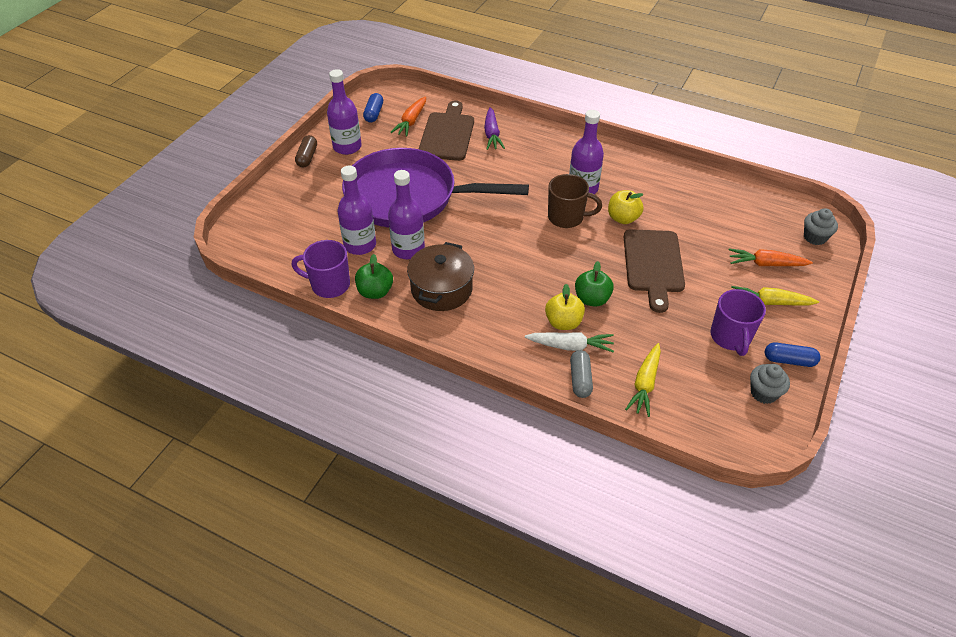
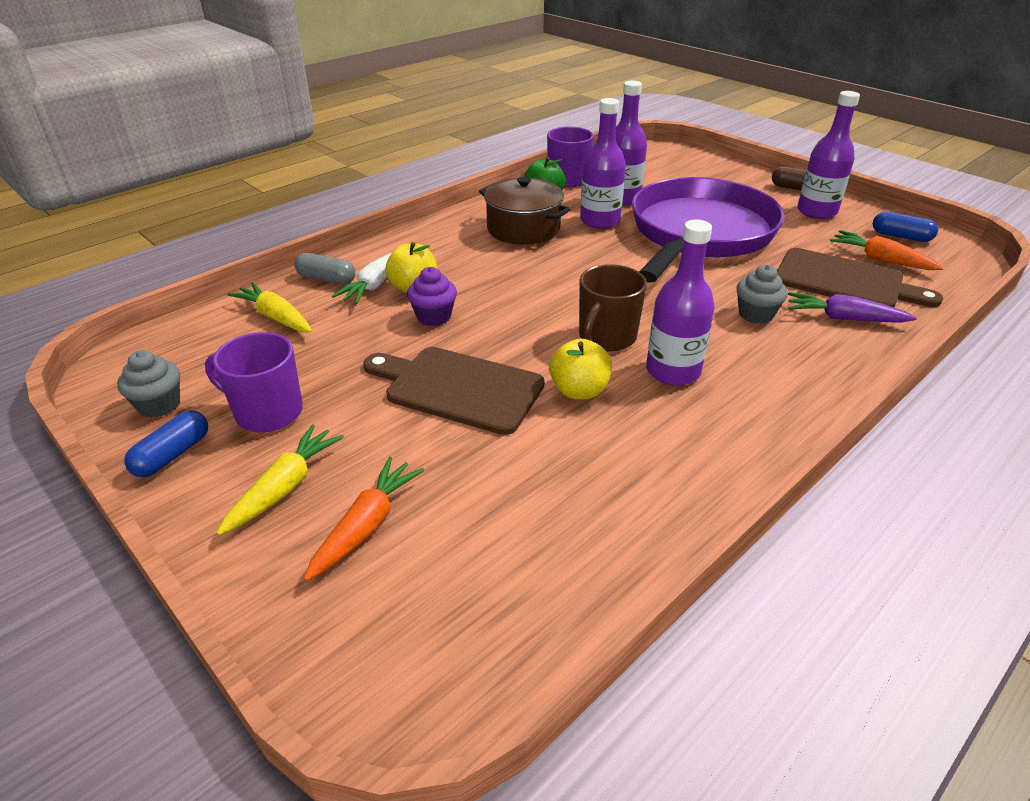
camera: 110 degrees right, 10 degrees down
green apple [575,261,614,306] -> purple cupcake [407,267,457,326]
grey cupcake [804,208,838,245] -> grey cupcake moved to [737,265,788,324]

